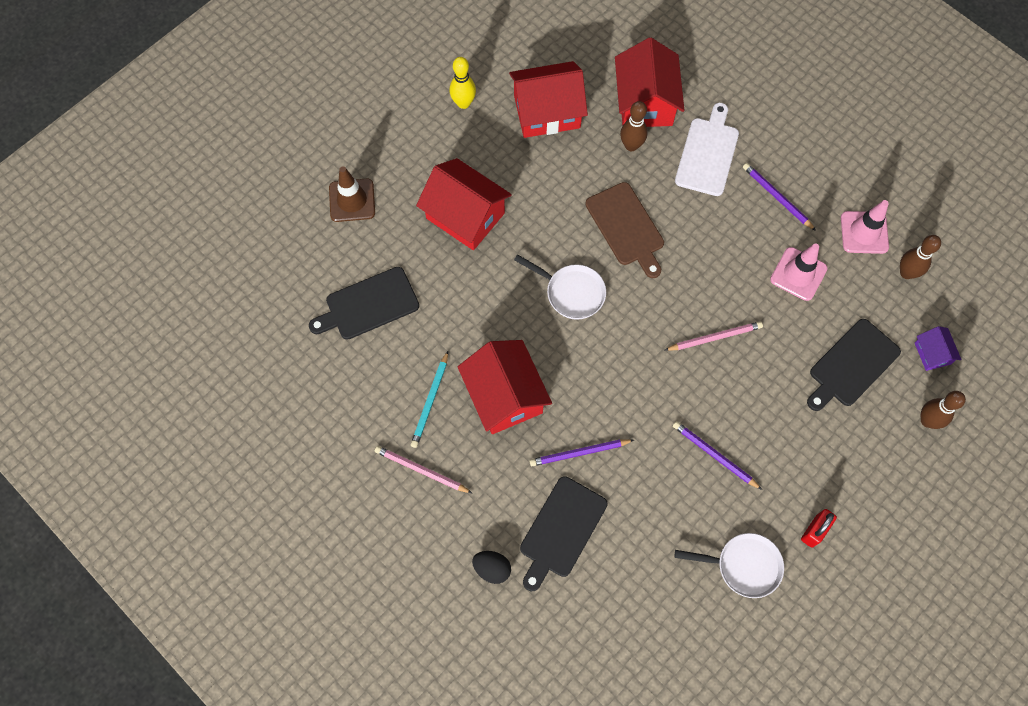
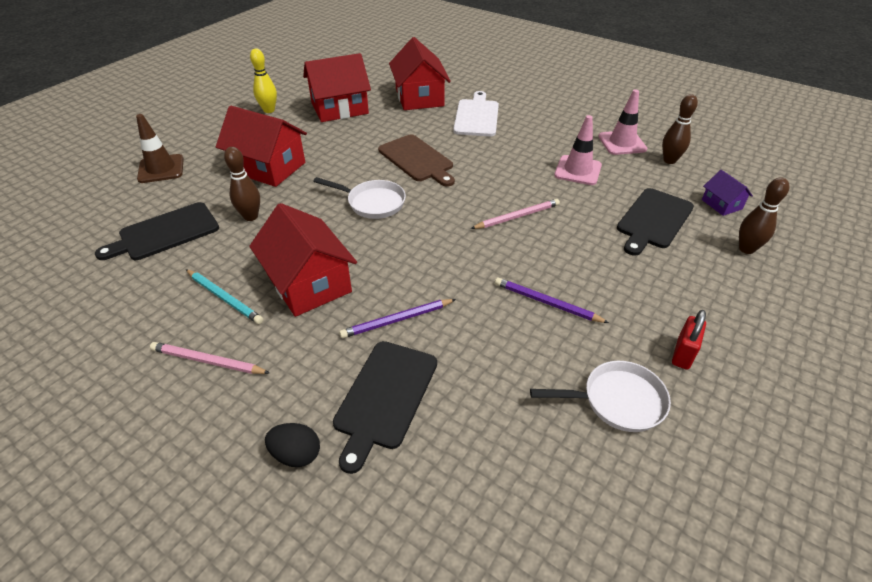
camera: 10 degrees left, 25 degrees down
turquoise pencil [411,351,448,448] -> turquoise pencil turned 60 degrees counterclockwise [186,269,263,324]
brown bowling pin [620,101,648,151] -> brown bowling pin moved to [224,147,260,221]
purple pencil [743,163,816,231] -> none

